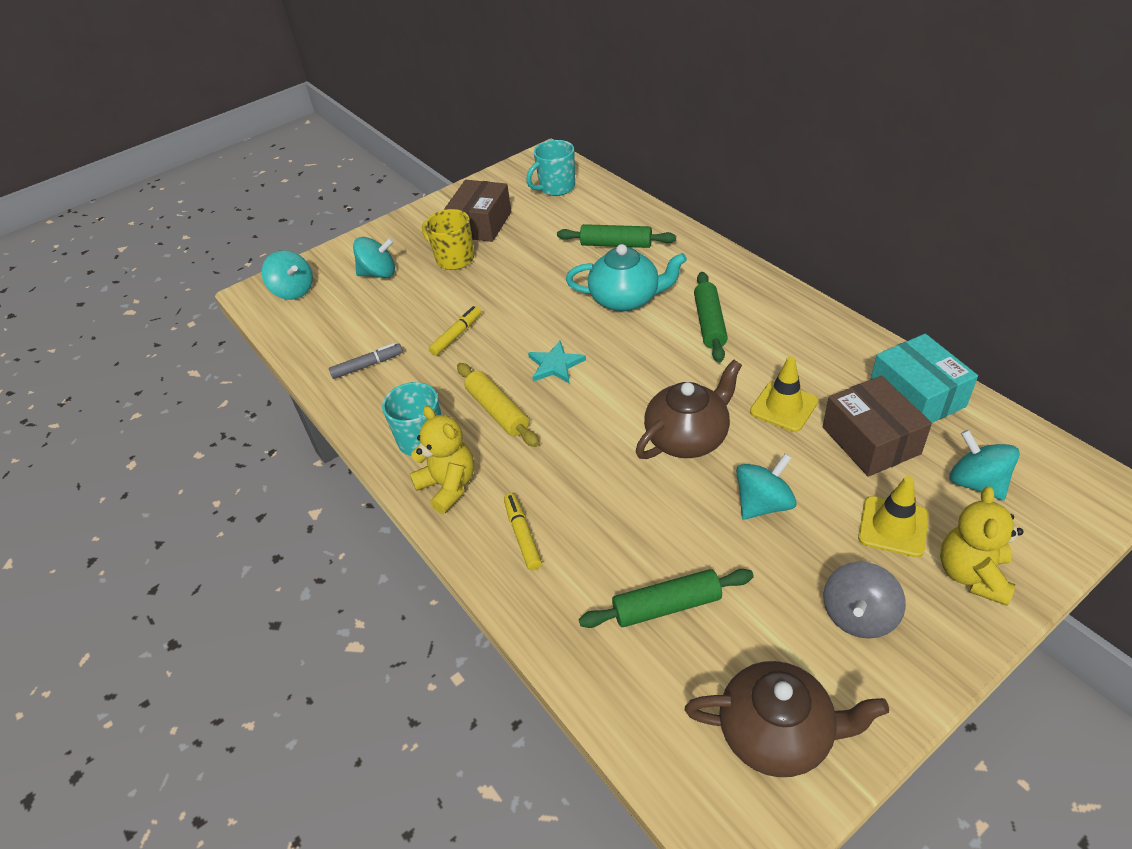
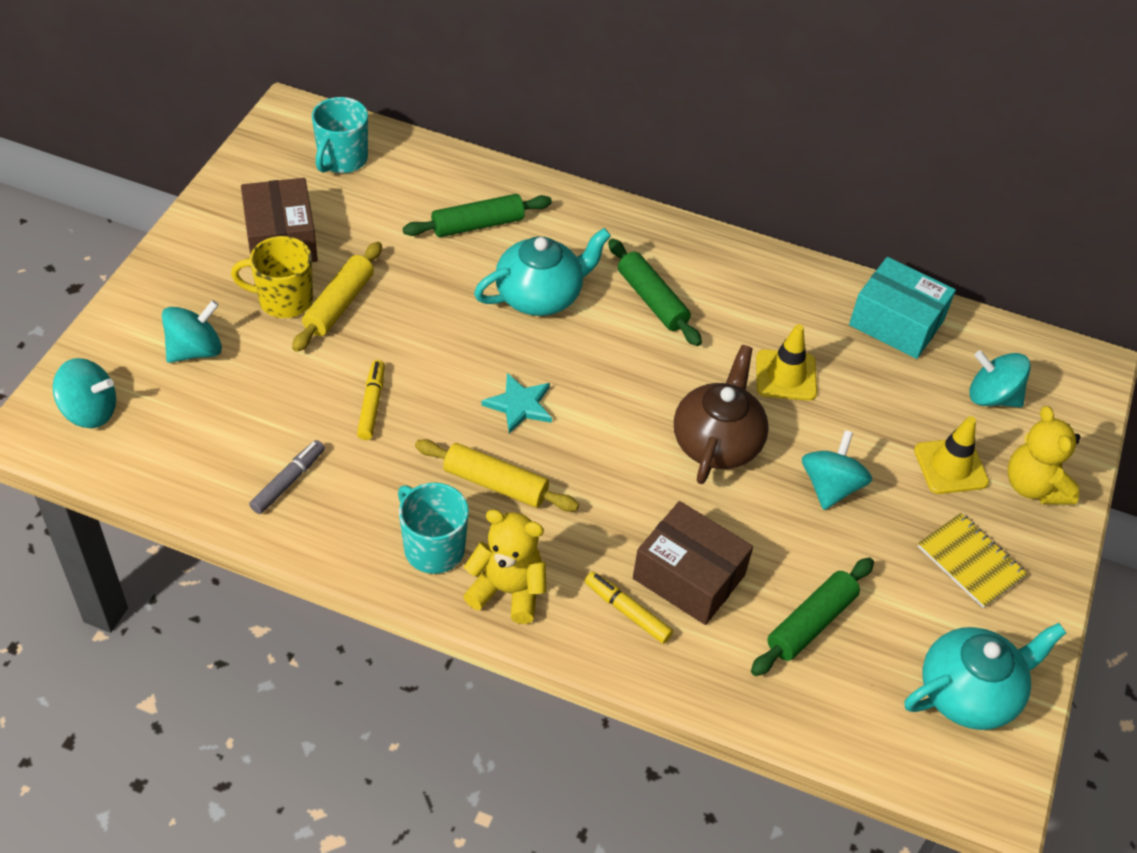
camera: 40 degrees left, 5 degrees up
brown teapot [685,661,889,777] -> turquoise teapot [904,623,1066,730]
brown box [823,376,932,477] -> brown box moved to [633,501,753,625]
grey spinning top [823,562,906,639] -> yellow notebook [918,513,1027,608]
none -> yellow rolling pin [292,242,382,352]

